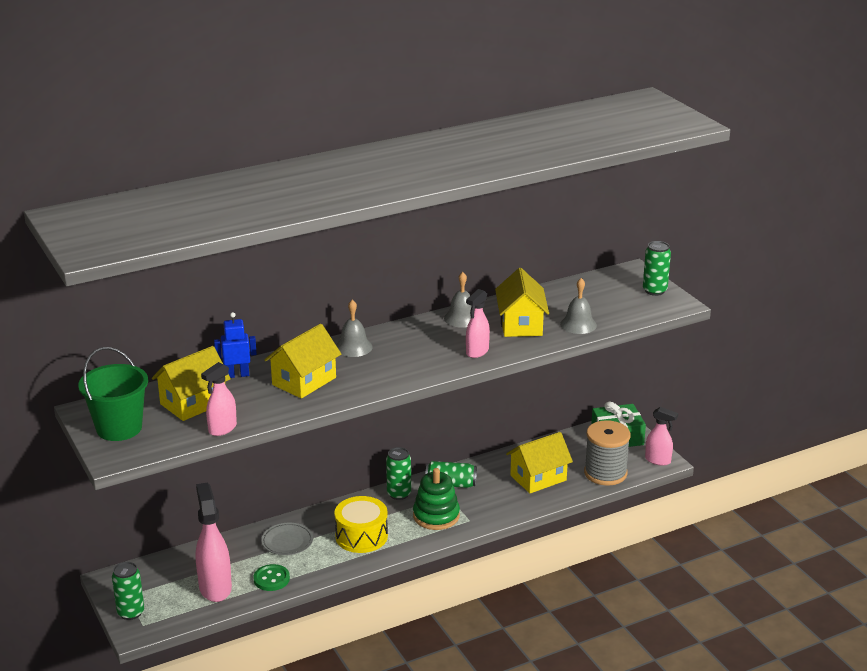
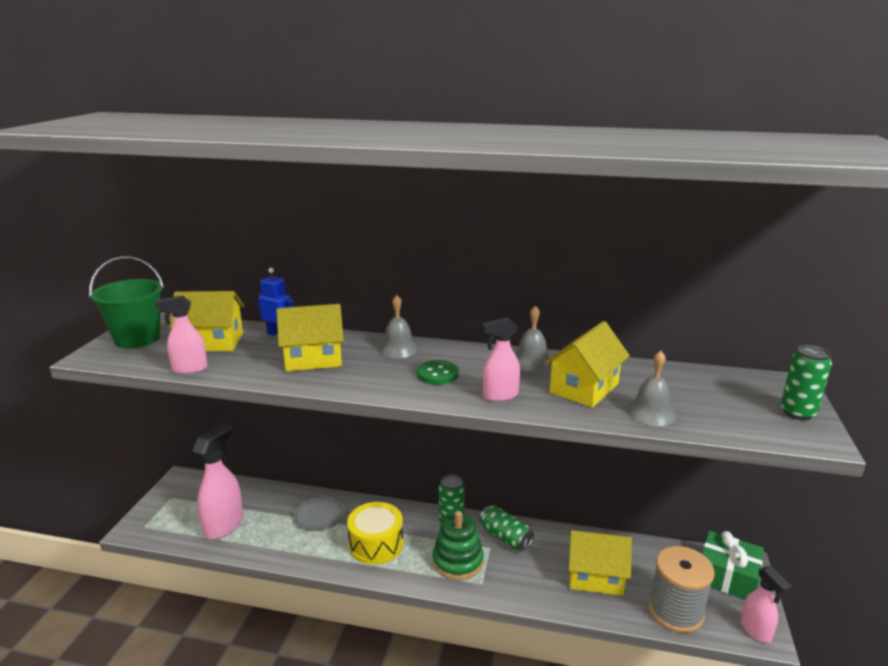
camera: 40 degrees right, 5 degrees down
green can [112,562,144,620] -> none
green button [253,564,290,591] -> green button moved to [417,360,459,385]

